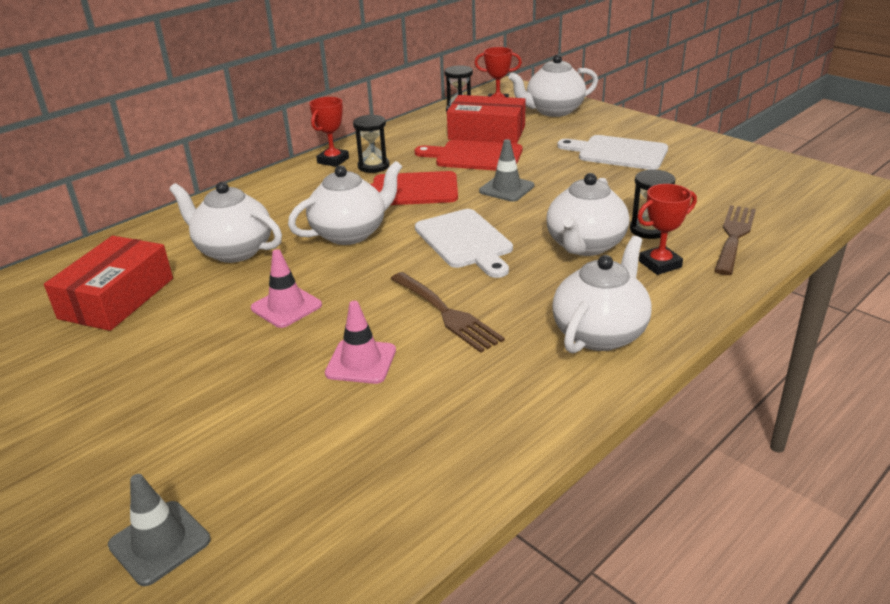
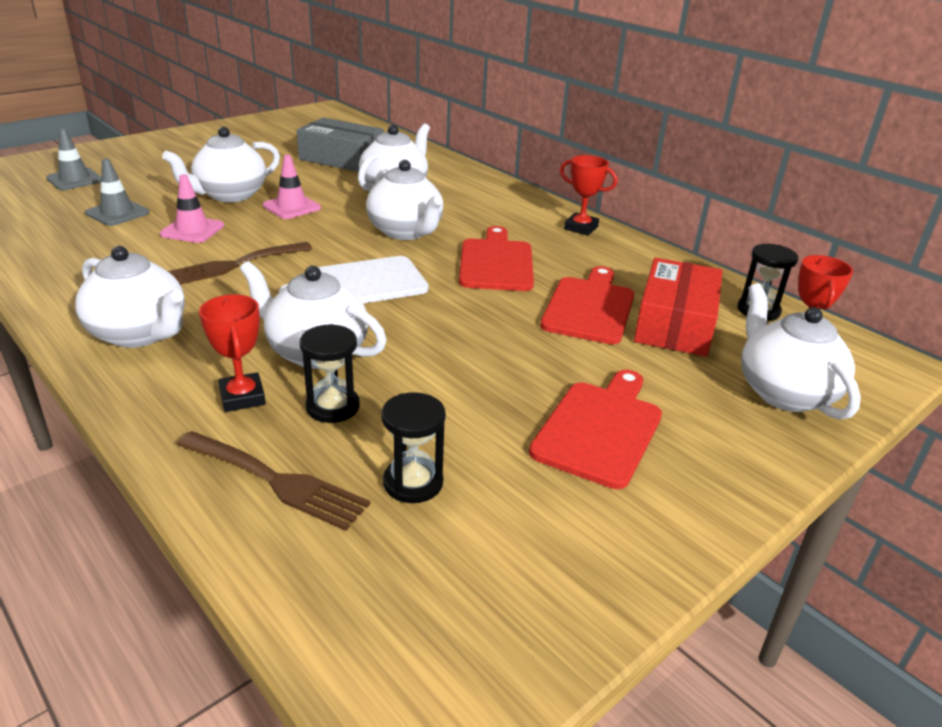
camera: 90 degrees right, 0 degrees up
red box [44,236,173,331] -> grey box [296,117,384,172]
black hourglass [353,115,390,173] -> black hourglass moved to [381,392,446,503]
grey traffic cone [479,139,534,202] -> grey traffic cone moved to [85,159,150,226]
white cutting board [557,135,668,170] -> red cutting board [529,370,662,489]
none -> white teapot [162,127,280,202]

